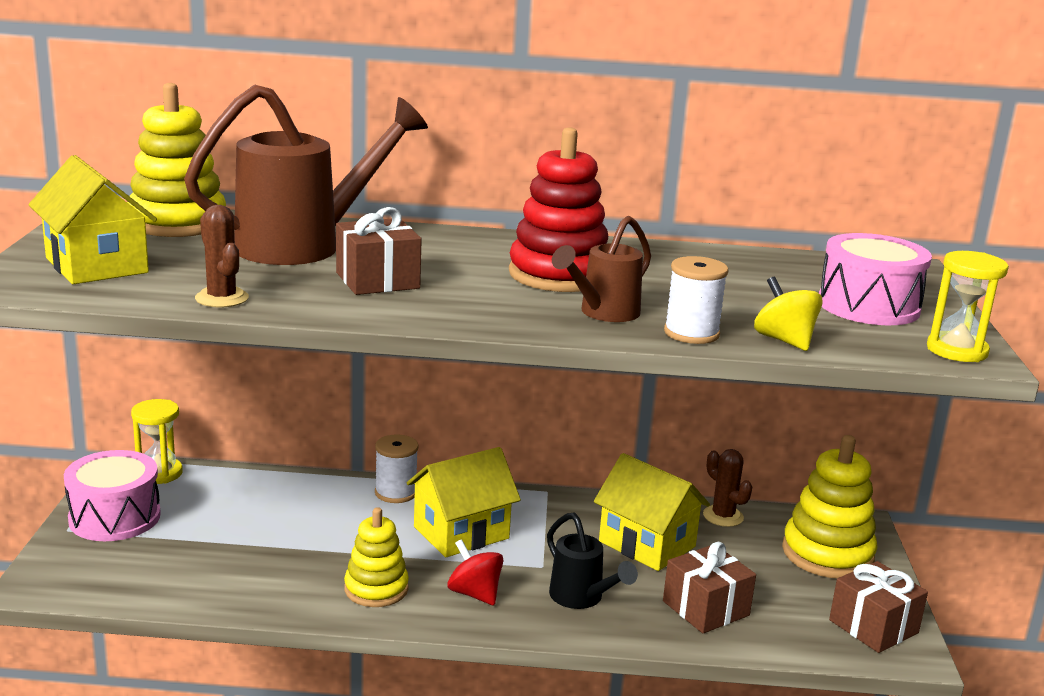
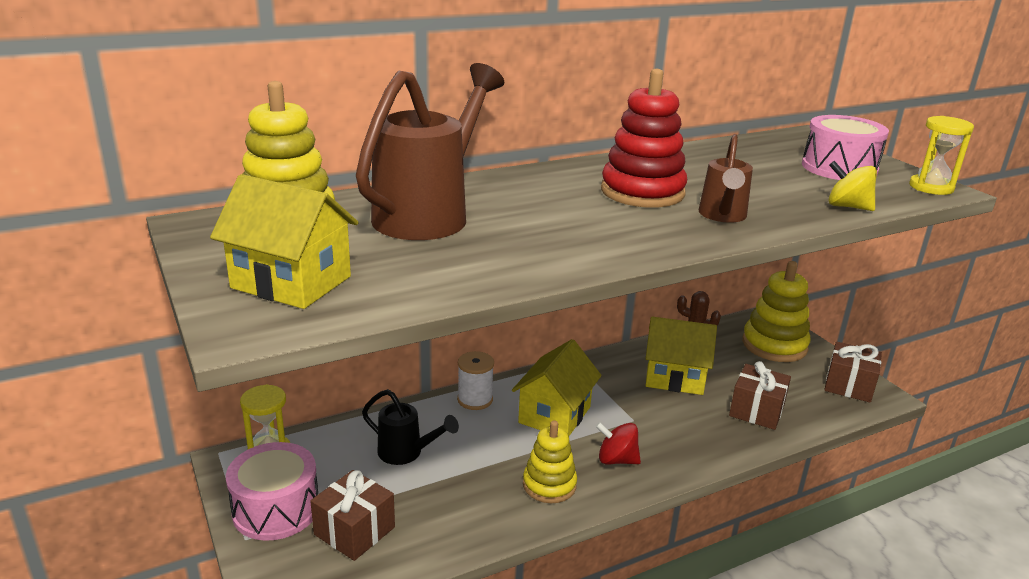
camera: 30 degrees left, 5 degrees up
brown cactus [195,205,249,307] -> none
brown gift [336,207,422,295] -> brown gift moved to [310,470,395,561]
black watering can [547,513,638,609] -> black watering can moved to [362,389,459,465]
white spool [664,256,728,344] -> none

